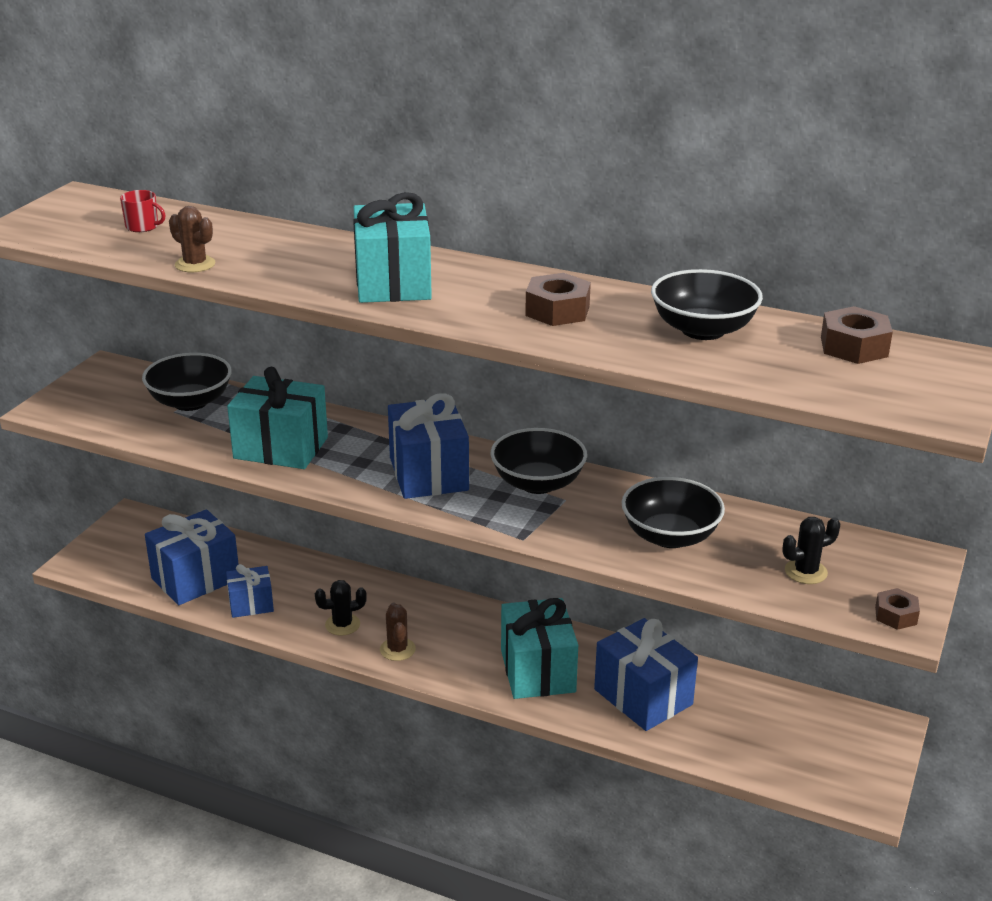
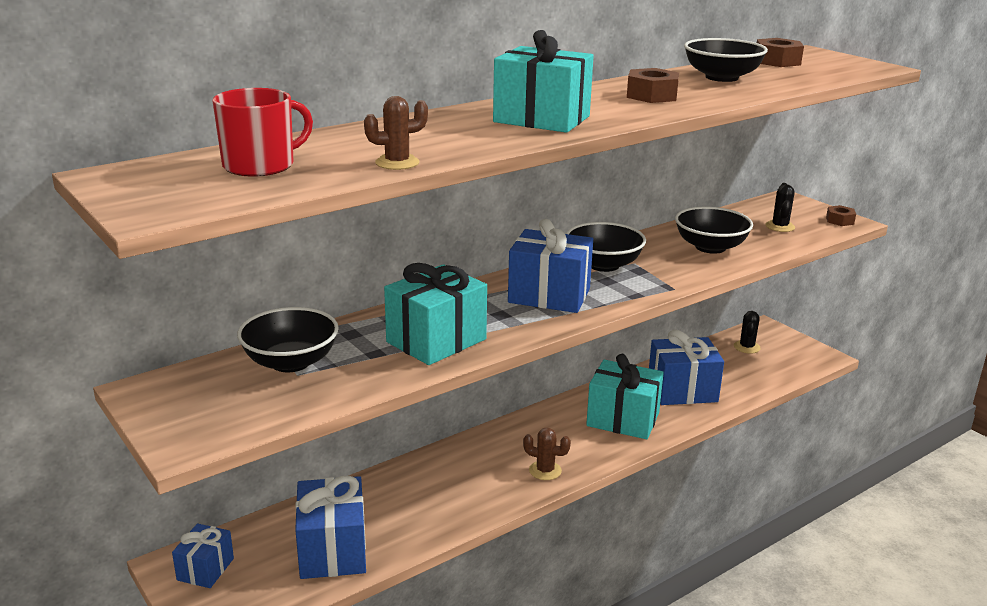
camera: 60 degrees left, 5 degrees down
red mug [120,190,166,232] -> red mug [212,88,313,177], size x1.82
blue gift [226,564,274,618] -> blue gift moved to [172,523,234,588]
black cactus [315,580,367,636] -> black cactus moved to [734,311,761,354]

